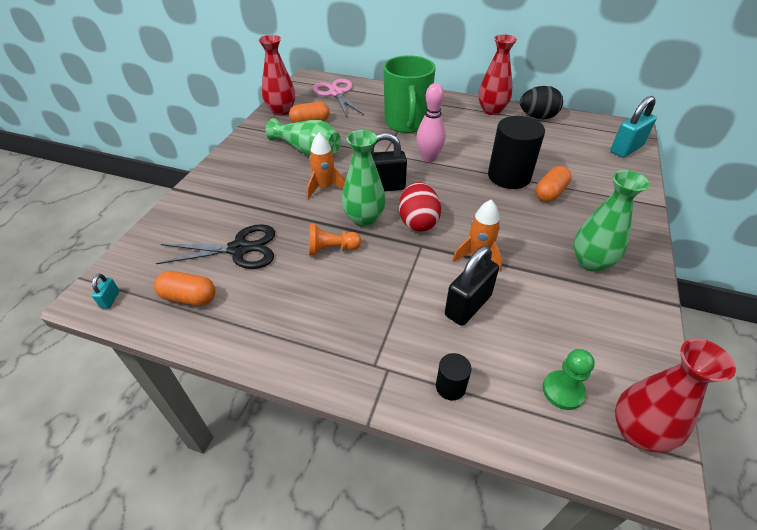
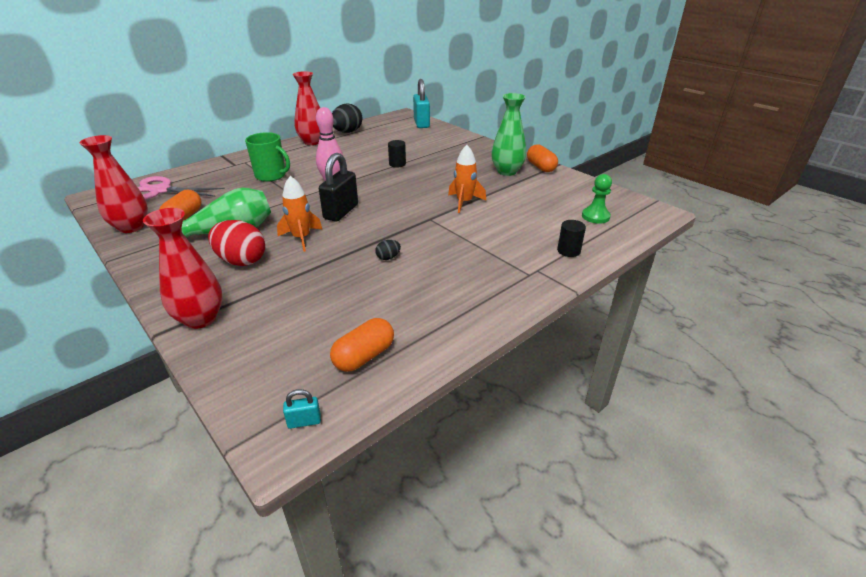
camera: 60 degrees left, 10 degrees down
turquoise padlock [92,274,120,309] -> turquoise padlock turned 45 degrees counterclockwise [283,389,321,429]
black scissors [156,224,275,269] -> none
orange pawn [309,223,361,255] -> black egg [375,240,401,260]
green vase [342,130,386,227] -> none
green mug [383,55,436,133] -> green mug [245,132,290,182], size x0.65
red egg [399,182,441,232] -> red egg moved to [208,220,265,266]
black padlock [445,246,499,326] -> none
black cylinder [488,116,545,189] -> black cylinder [388,140,406,168], size x0.46
orange capsule [535,166,572,202] -> orange capsule moved to [527,144,558,172]
red vase [615,339,736,453] -> red vase moved to [143,208,223,329]

